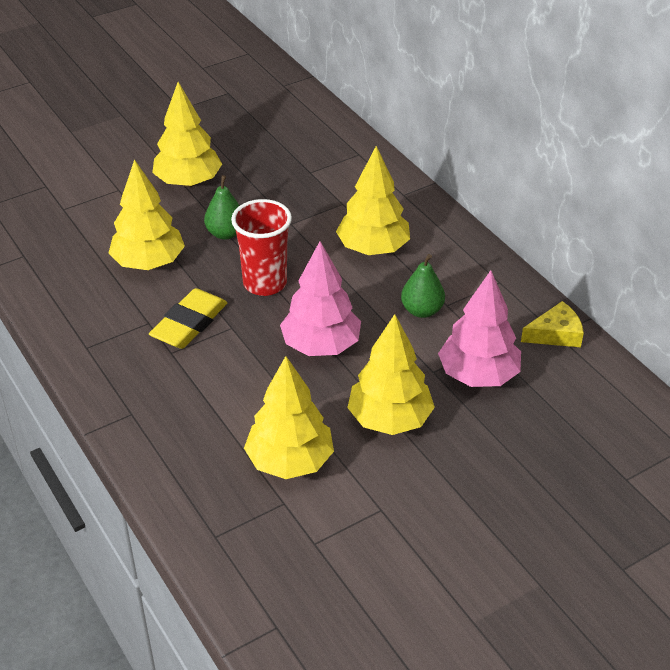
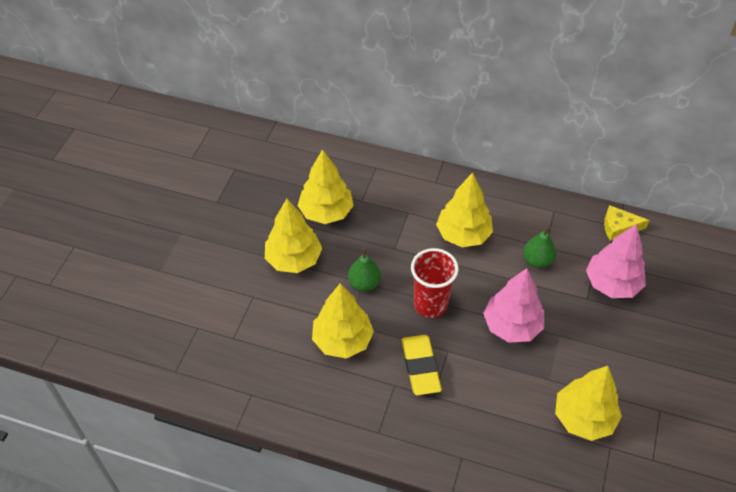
camera: 40 degrees left, 10 degrees up
yellow tree [347,314,435,435] -> yellow tree moved to [298,149,354,224]
yellow cheese [521,301,584,347] -> yellow cheese turned 120 degrees counterclockwise [604,205,650,241]

